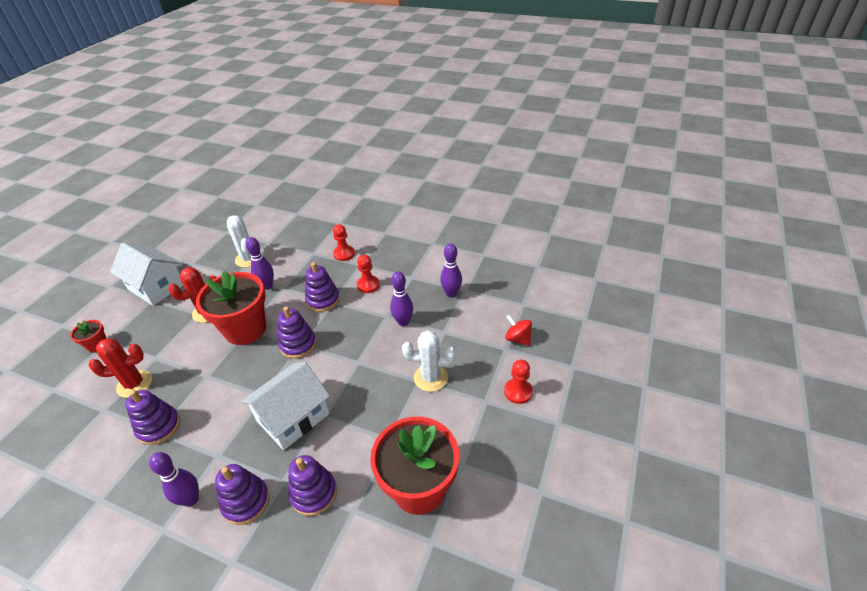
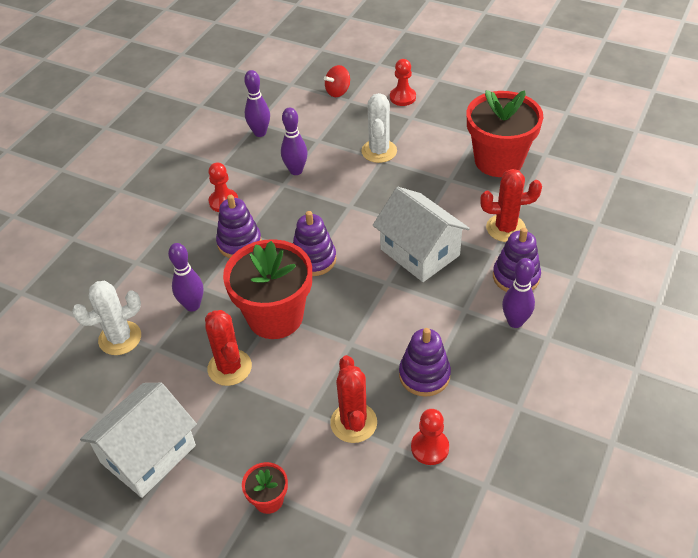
camera: 85 degrees left, 5 degrees up
purple stacking toy [288,455,337,516] -> red cactus [480,169,542,242]
red pawn [333,224,355,261] -> red pawn moved to [411,409,449,465]

